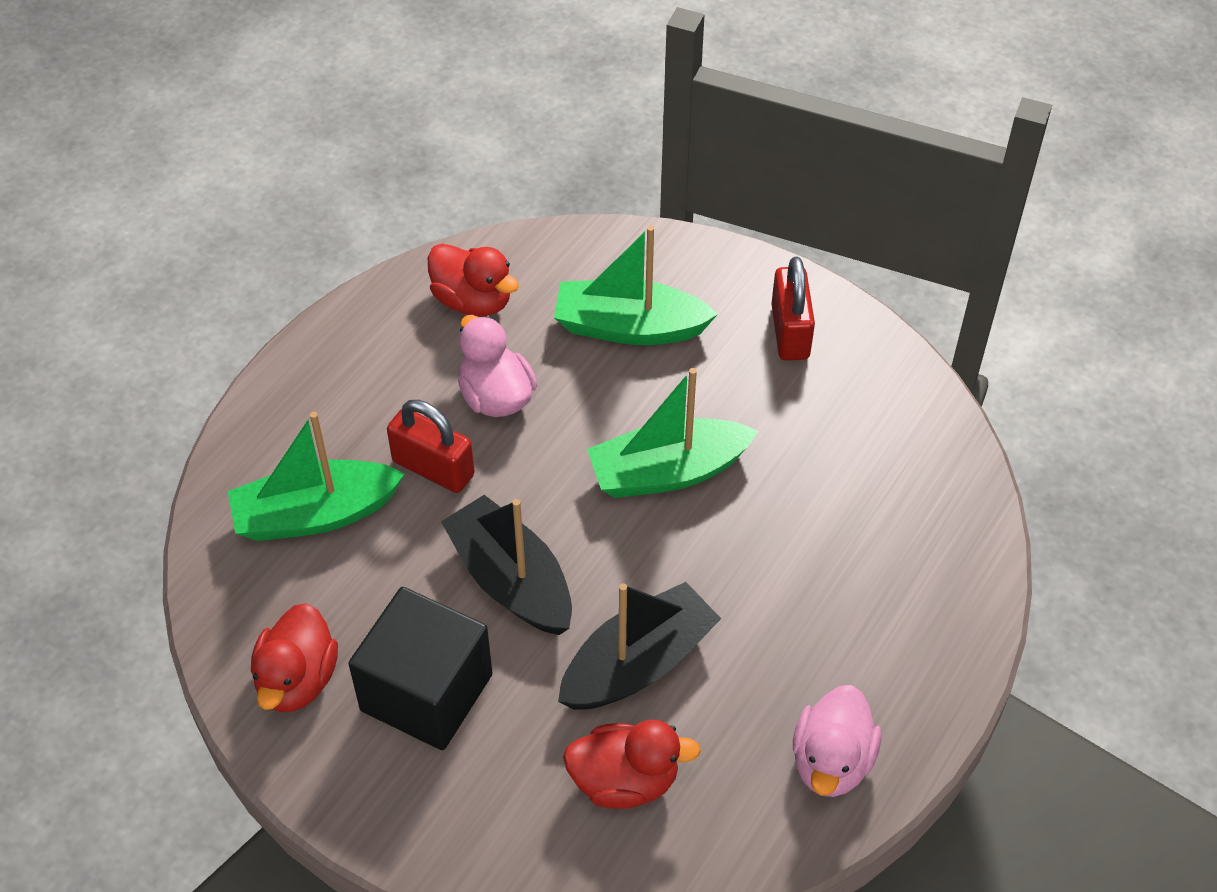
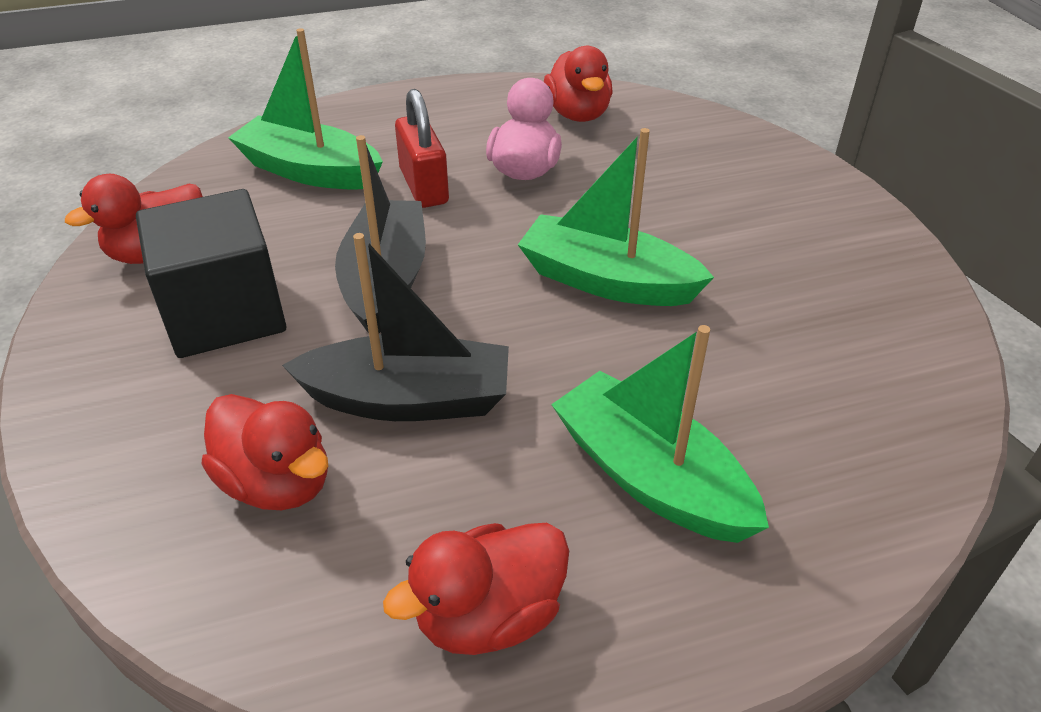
camera: 40 degrees right, 10 degrees down
green boat [554,226,718,345] -> green boat moved to [551,325,769,543]
red padlock [771,257,815,360] -> none
pink duck [793,685,881,797] -> red duck [383,523,569,655]

